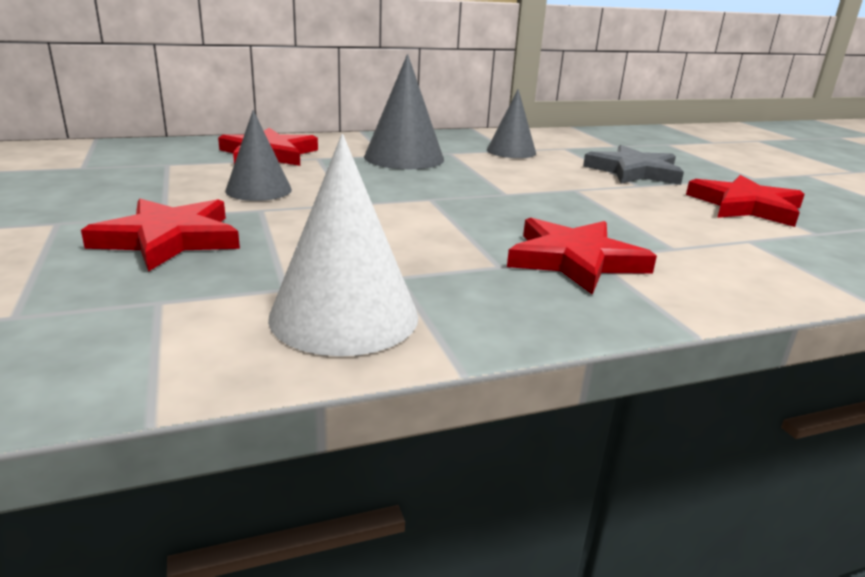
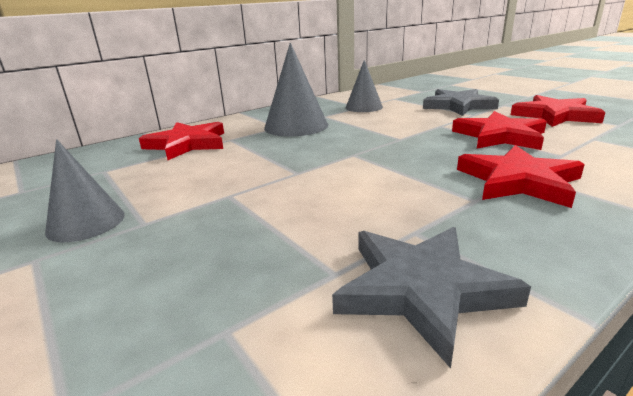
camera: 15 degrees left, 0 degrees up
red star [81,199,240,272] -> red star moved to [452,111,547,150]
grey cone [225,110,292,201] -> grey cone moved to [45,139,125,242]
white cone [268,134,418,356] -> grey star [332,227,531,368]

